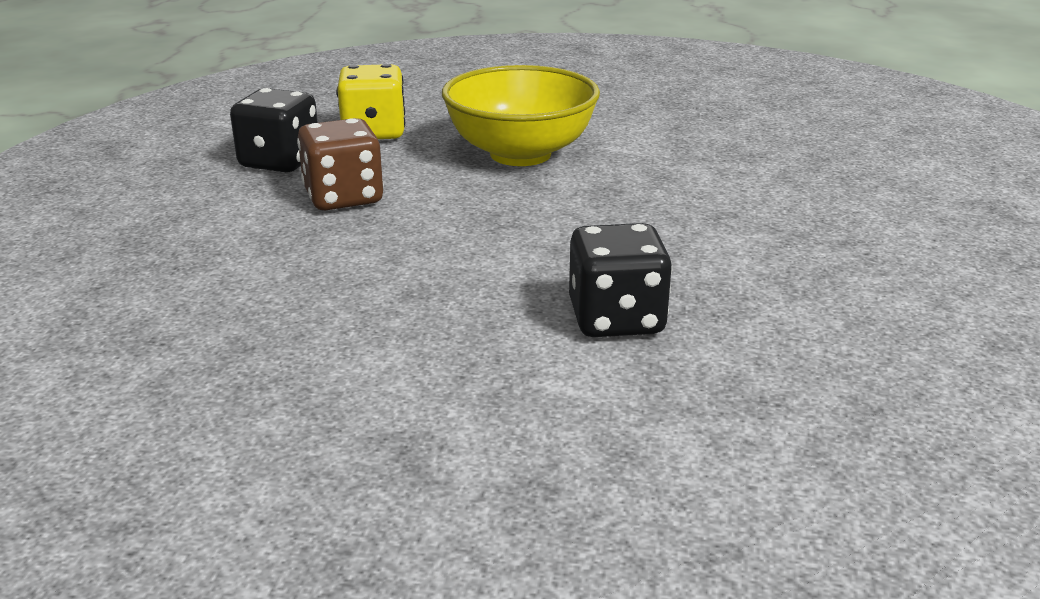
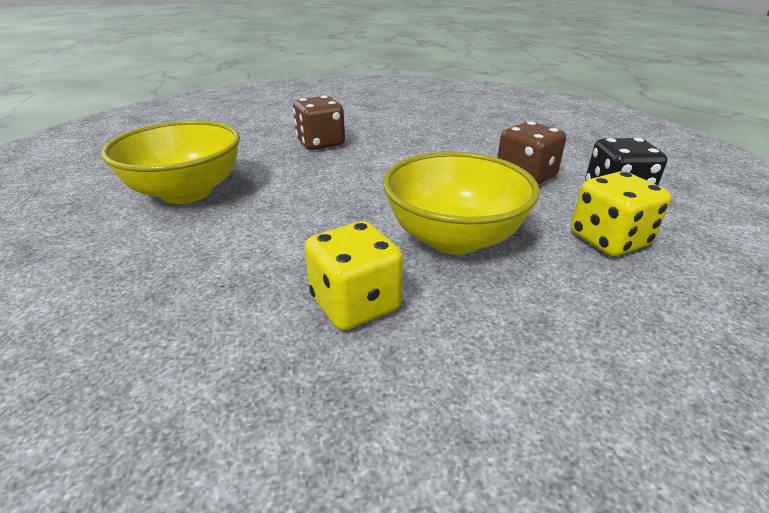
camera: 160 degrees right, 5 degrees up
black dice [569,223,672,337] -> brown dice [293,96,345,150]
none -> yellow bowl [101,120,240,204]
none -> yellow dice [305,221,403,330]

